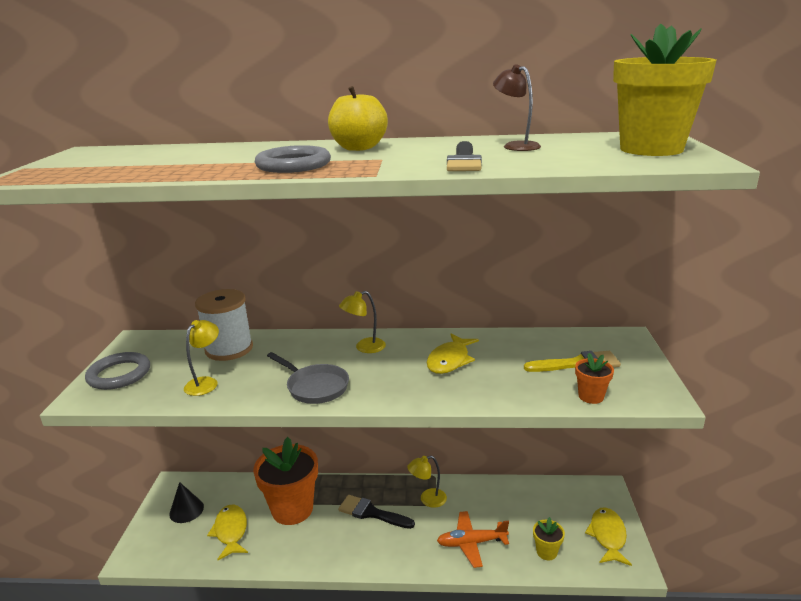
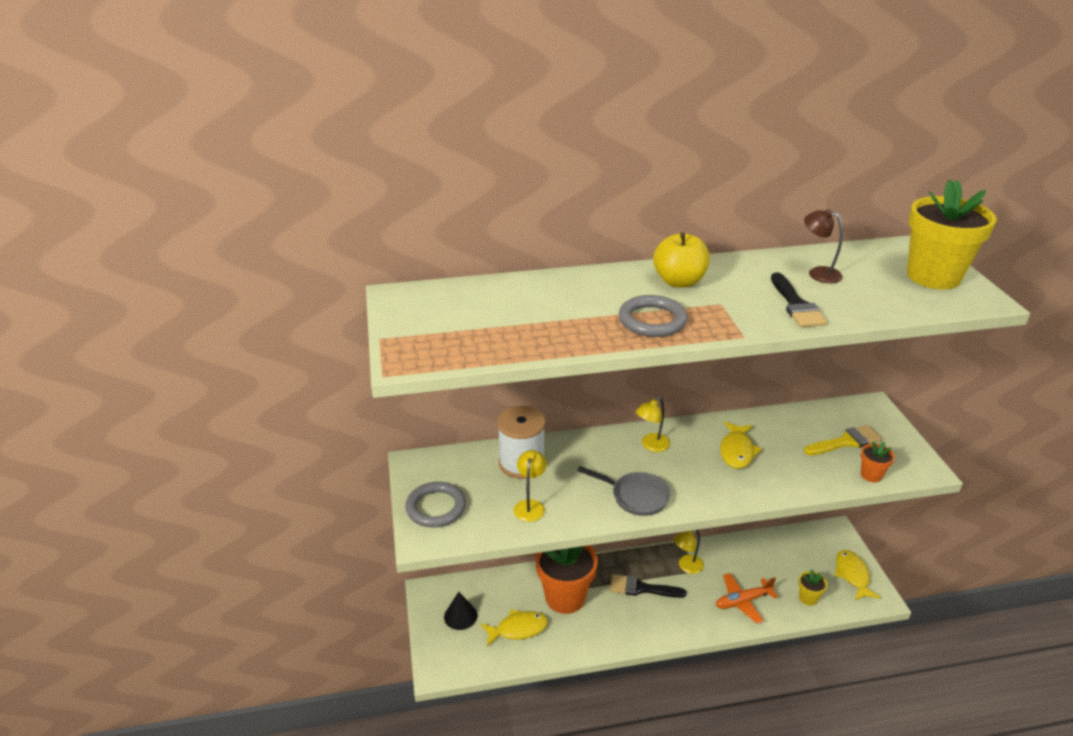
camera: 15 degrees left, 10 degrees up
yellow fish [207,505,248,560] -> yellow fish turned 105 degrees clockwise [481,609,548,647]

